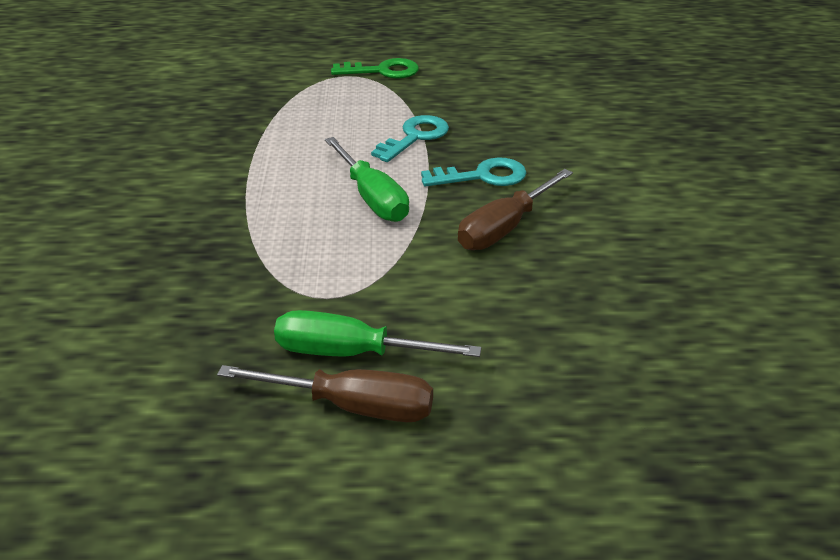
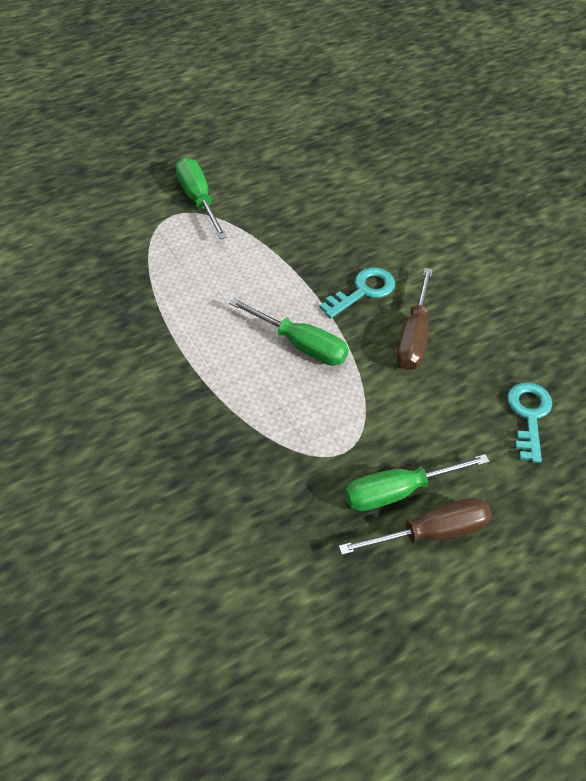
camera: 30 degrees left, 15 degrees up
green key [331,58,419,79] -> green screwdriver [175,158,227,239]
turquoise key [371,115,449,162] -> turquoise key moved to [507,382,552,463]

